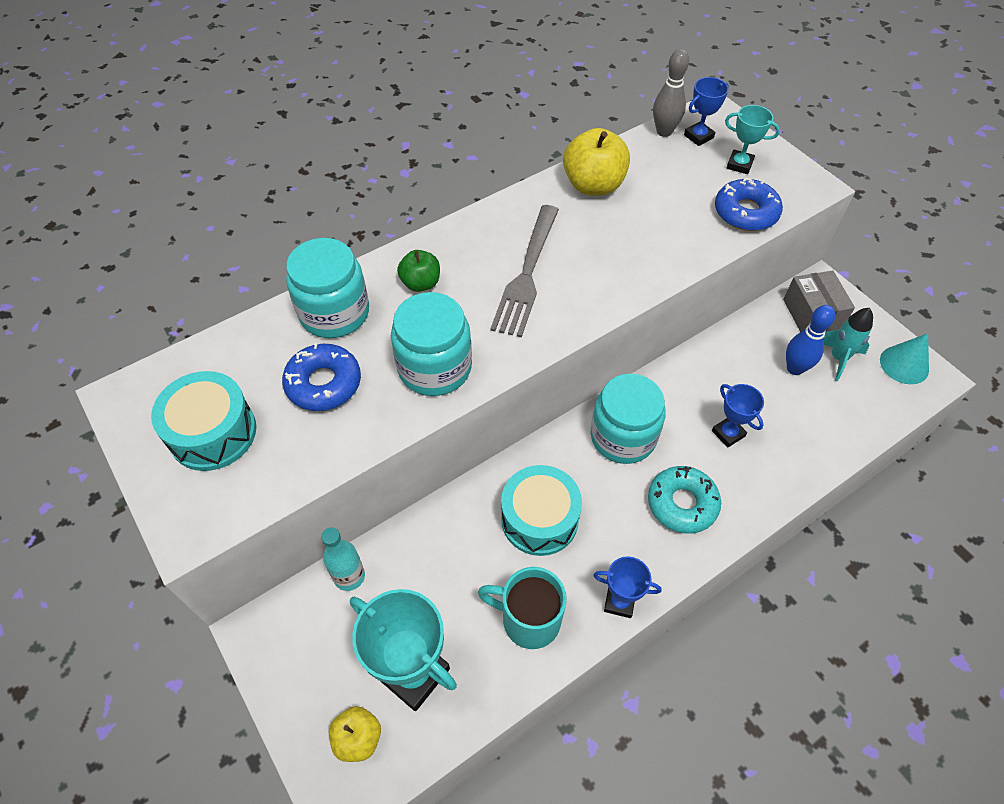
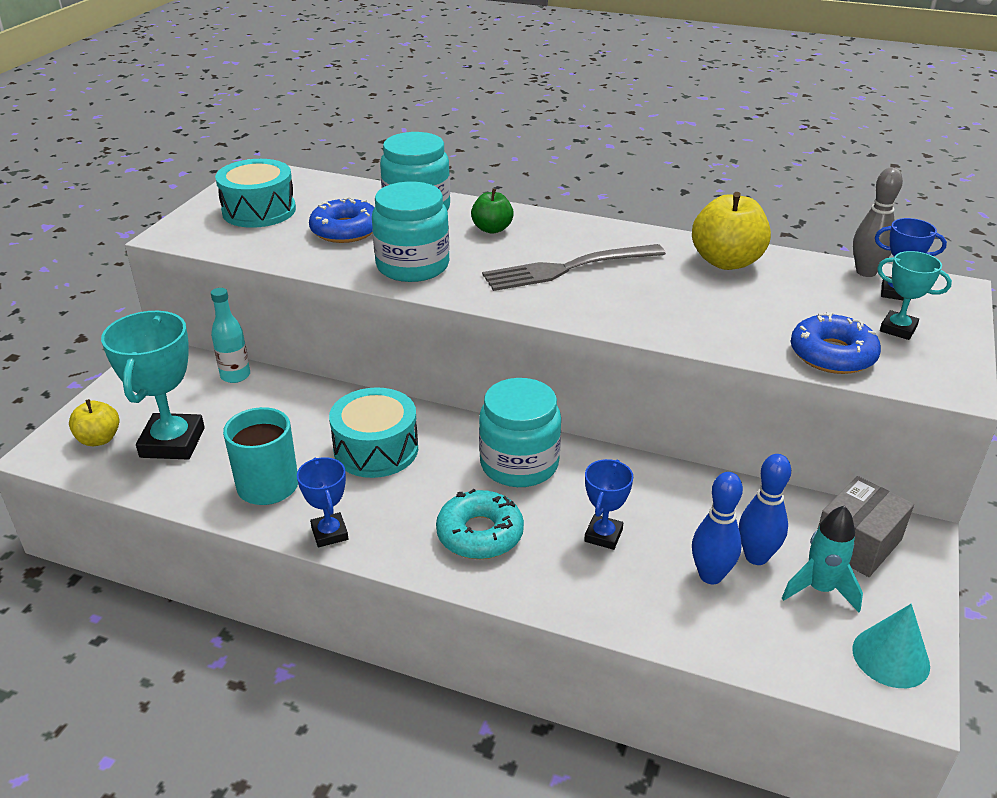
camera: 55 degrees right, 20 degrees down
turquoise trophy [725,105,780,174] -> turquoise trophy turned 45 degrees counterclockwise [877,251,952,340]
none -> blue bowling pin [692,472,743,584]

